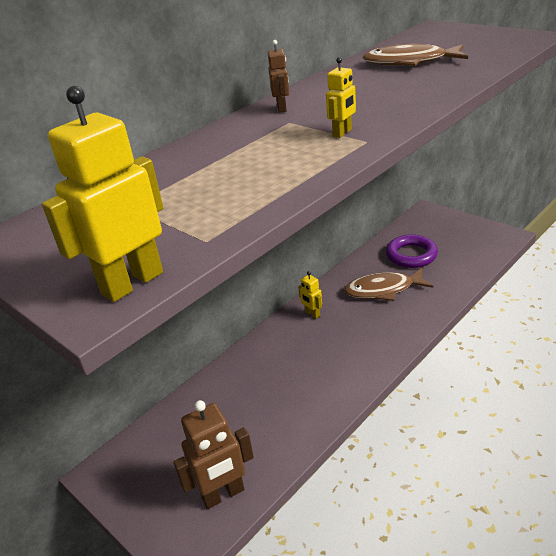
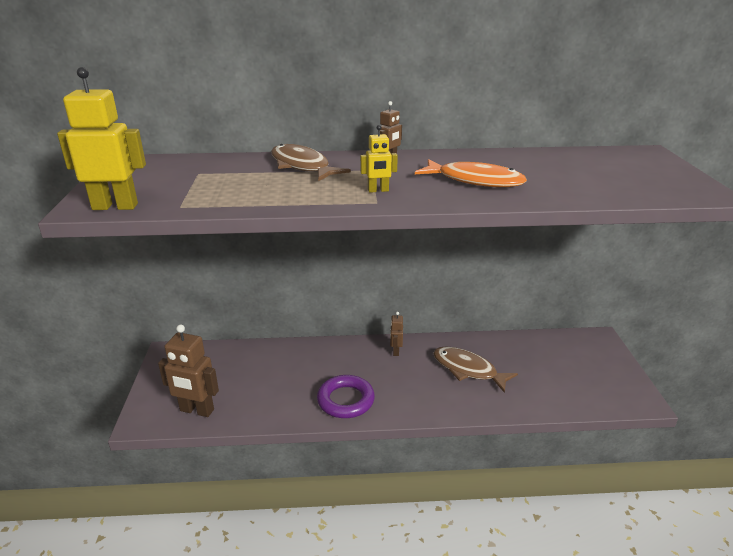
camera: 40 degrees right, 5 degrees down
yellow robot [298,271,322,319] -> brown robot [390,312,403,356]
brown fish [362,44,468,66] -> brown fish moved to [271,144,351,181]
purple ring [386,234,438,268] -> purple ring moved to [317,375,375,418]
none -> orange fish [415,159,527,187]

